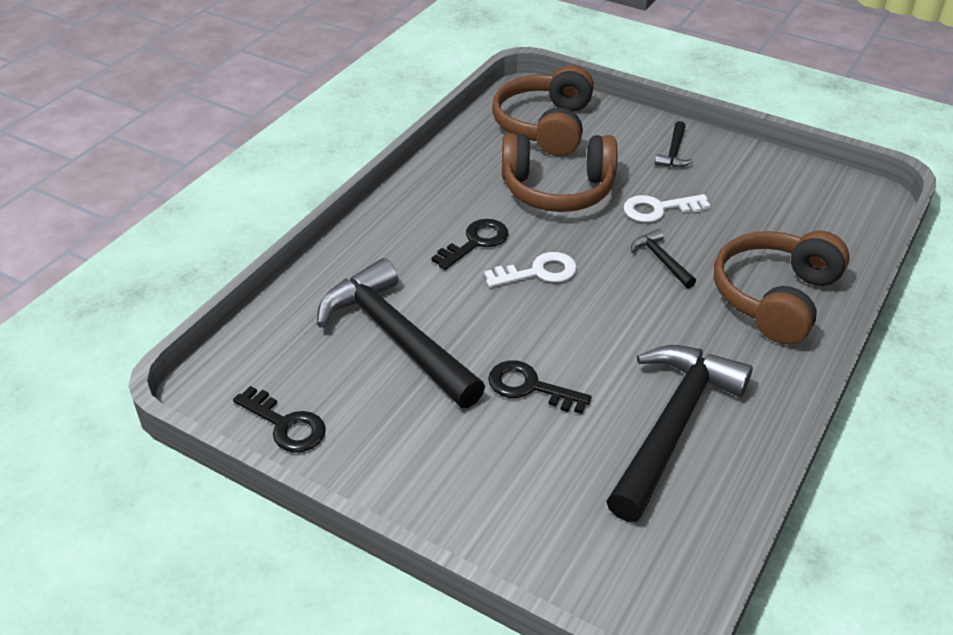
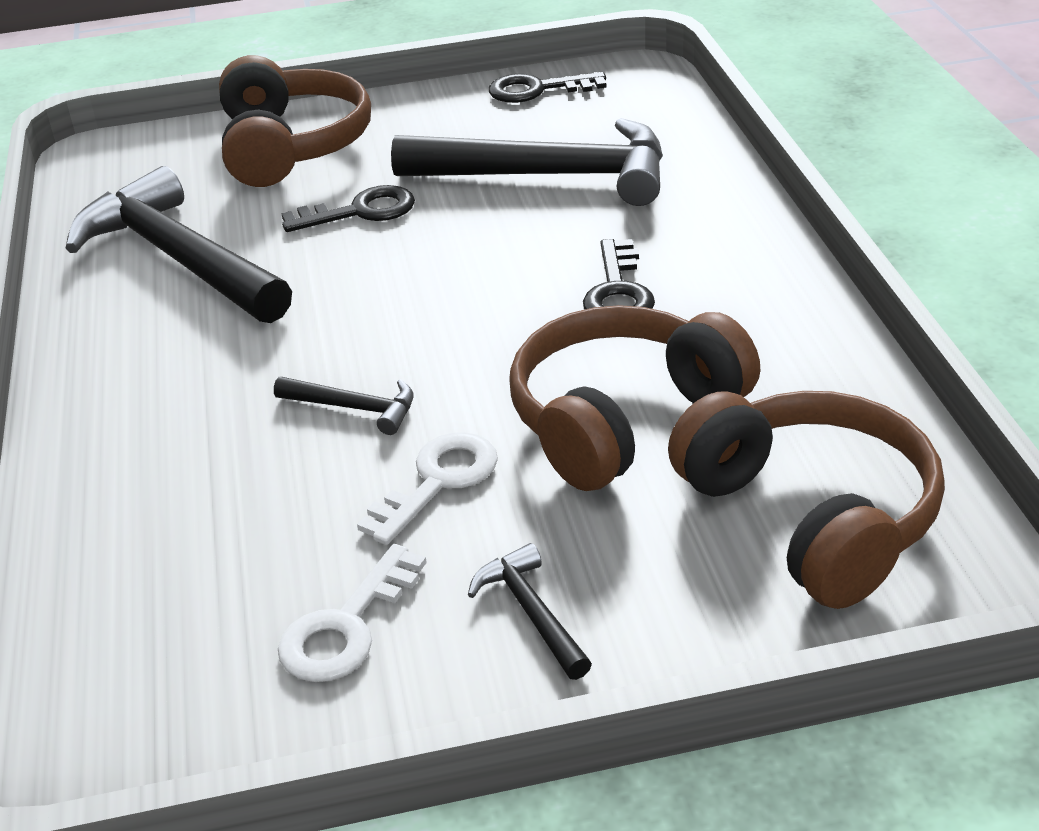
camera: 140 degrees right, 5 degrees down
white key [484,252,577,287] -> white key moved to [278,544,427,682]
black hammer [606,345,753,522] -> black hammer turned 150 degrees clockwise [65,166,292,323]
brown headphones [714,231,850,345] -> brown headphones moved to [219,55,371,187]

